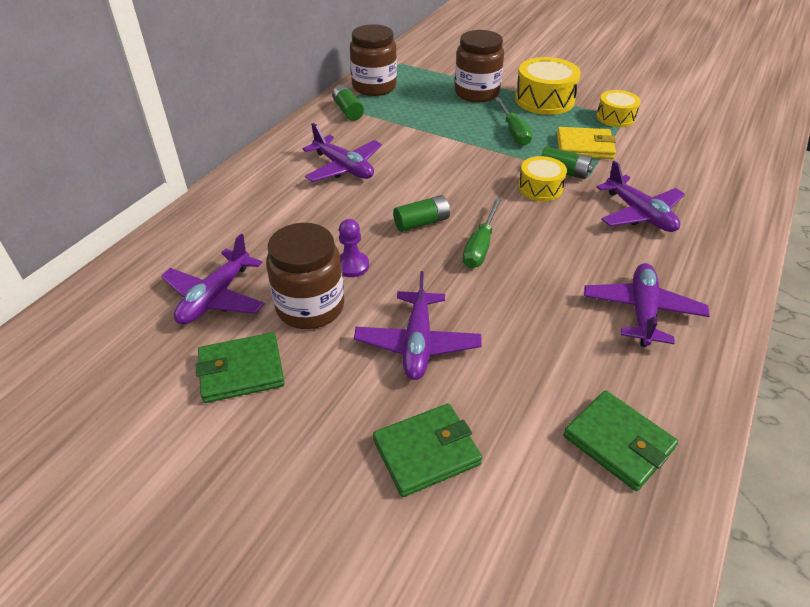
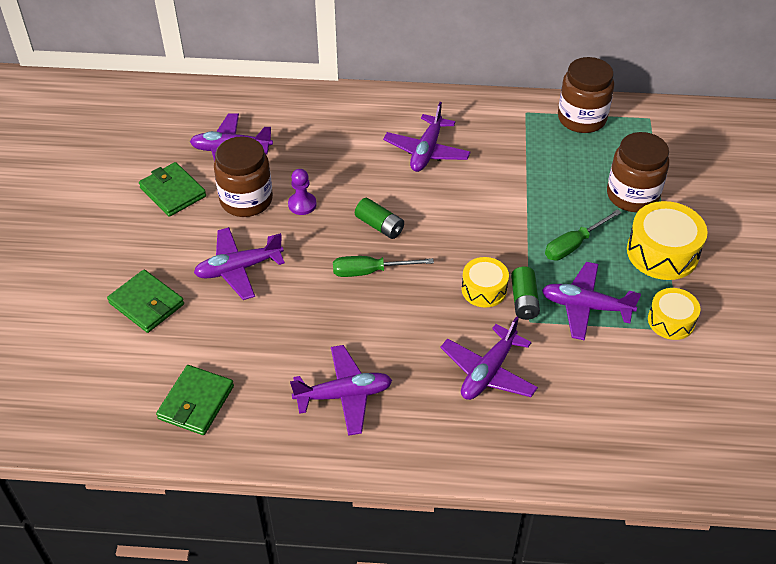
camera: 65 degrees right, 5 degrees up
green battery [332,84,364,121] -> none
yellow wallet [557,127,616,159] -> purple plane [542,262,641,341]

